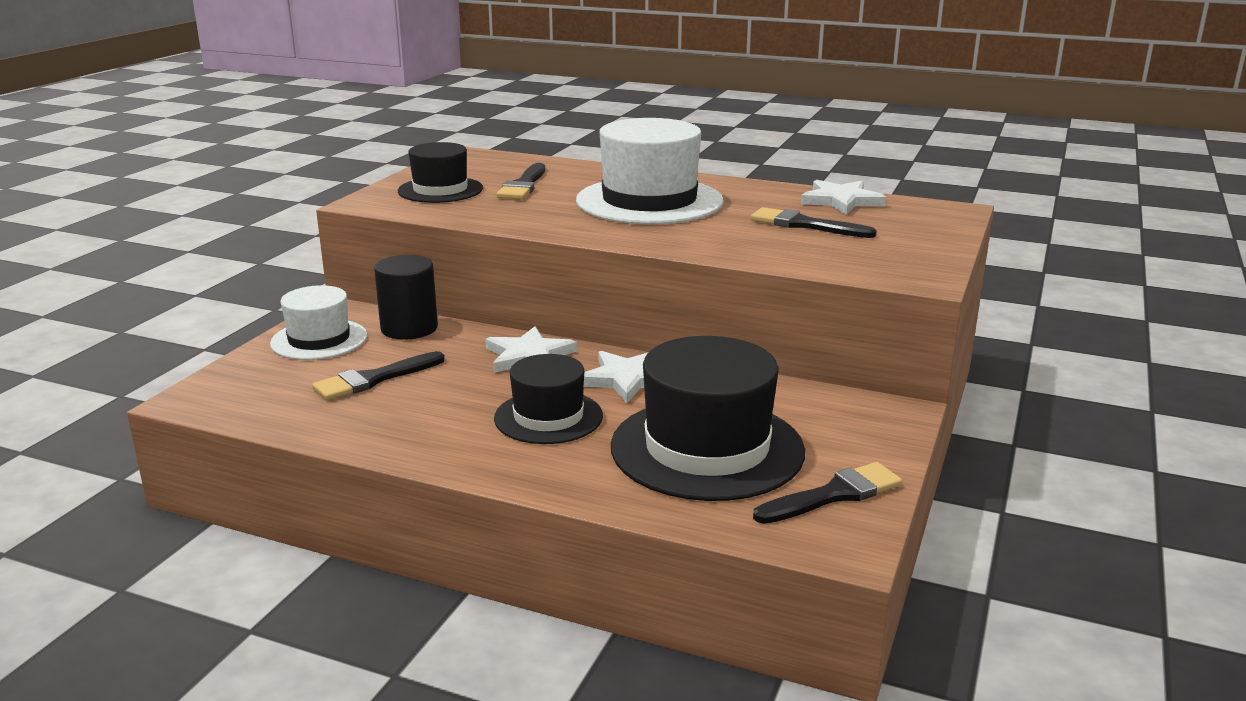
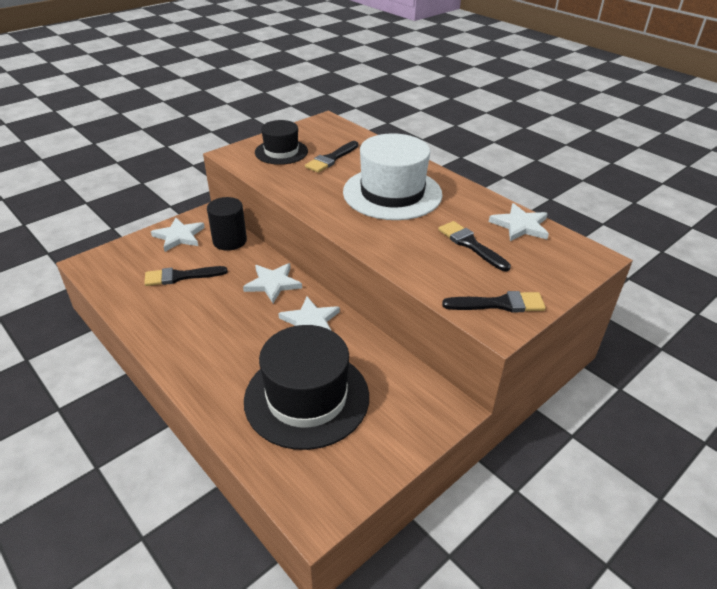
camera: 25 degrees right, 15 degrees up
white hat [270,285,367,360] -> white star [151,217,205,252]
black hat [494,354,603,444] -> none
black brush [753,462,902,524] -> black brush moved to [442,291,546,312]

